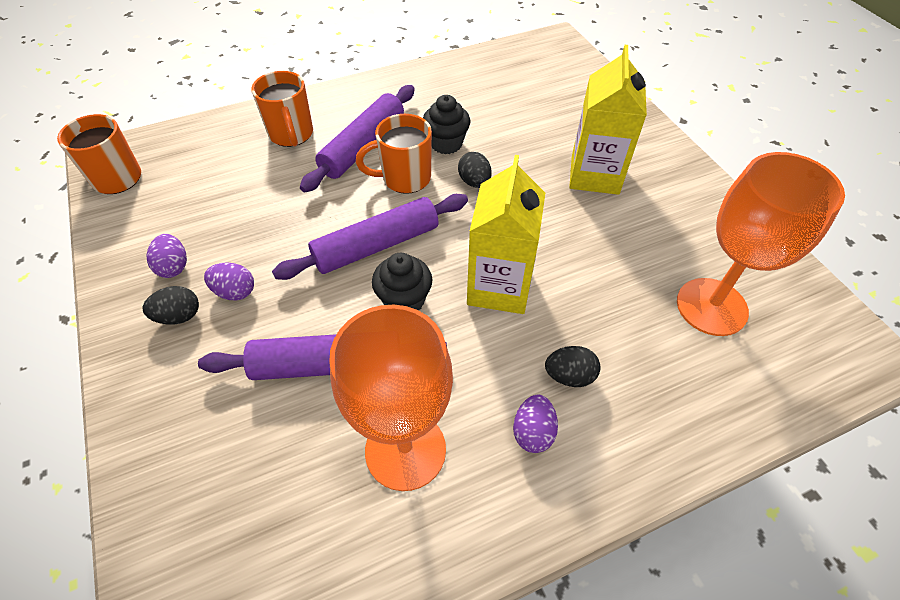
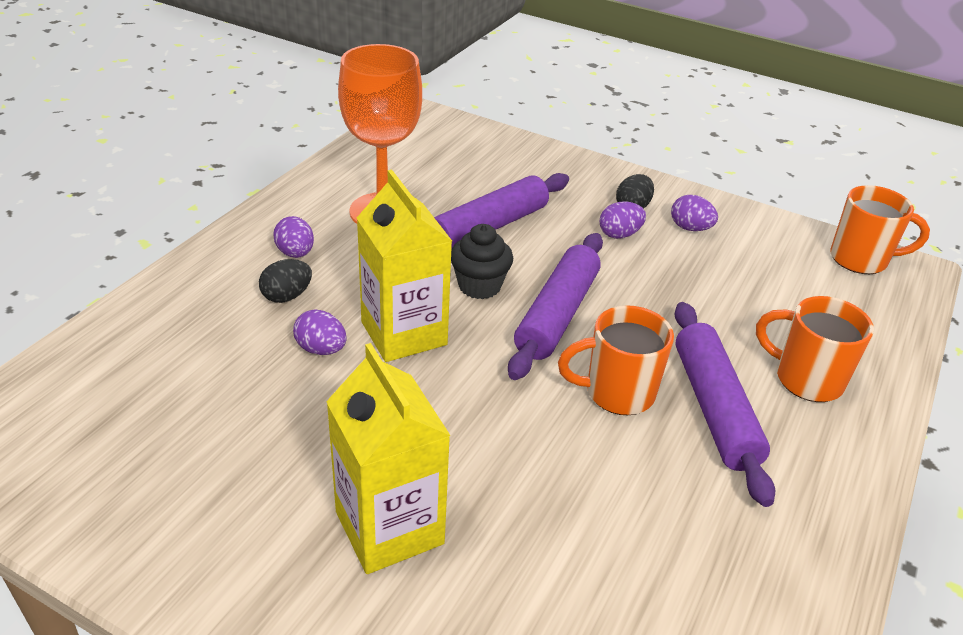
camera: 140 degrees right, 15 degrees down
orange mug [356,114,432,194] -> orange mug turned 135 degrees counterclockwise [558,305,674,415]
black cupcake [423,95,470,154] -> none
black egg [458,152,492,188] -> none
orange goblet [677,152,845,336] -> none
none -> purple egg [293,310,347,355]

